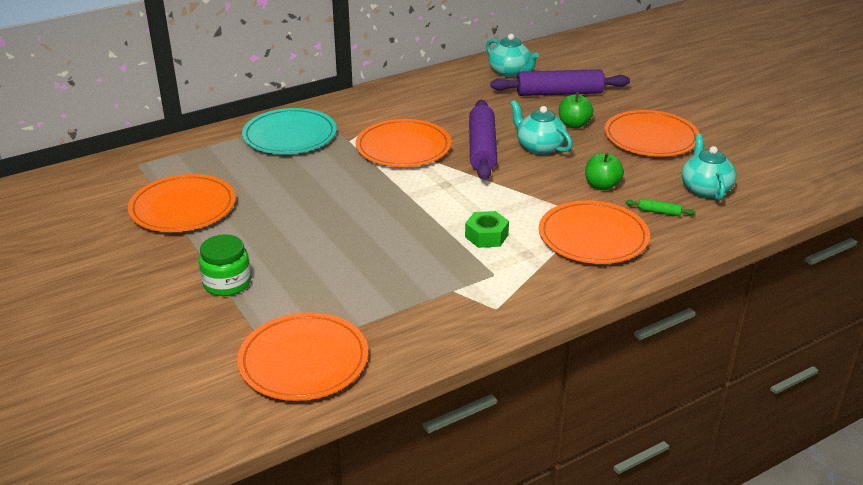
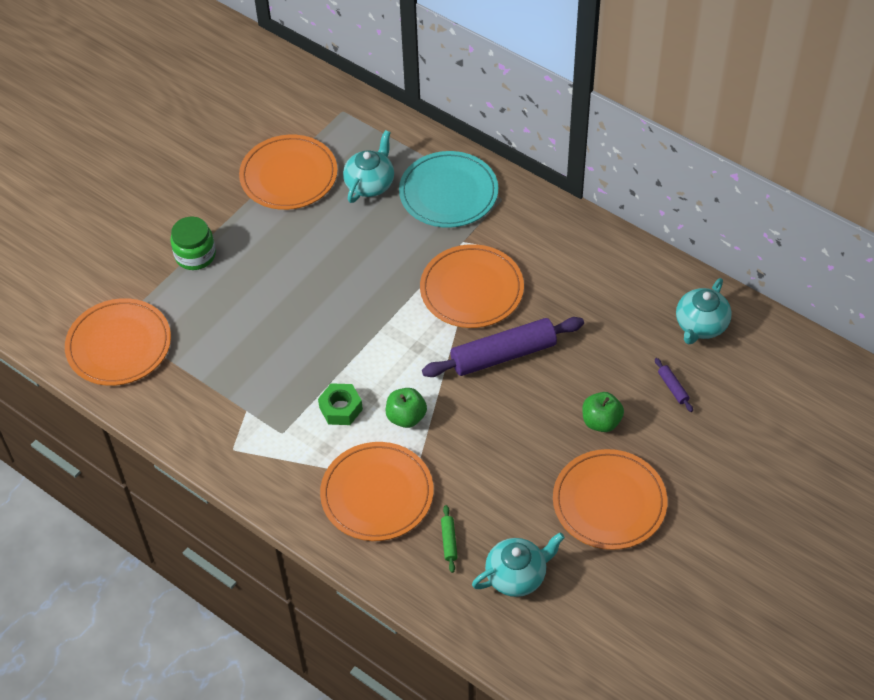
camera: 70 degrees right, 20 degrees up
purple rolling pin [490,69,630,96] -> purple rolling pin [655,358,693,412], size x0.40
turquoise teapot [510,100,573,155] -> turquoise teapot moved to [343,130,394,203]
green apple [585,153,624,190] -> green apple moved to [386,388,427,428]

